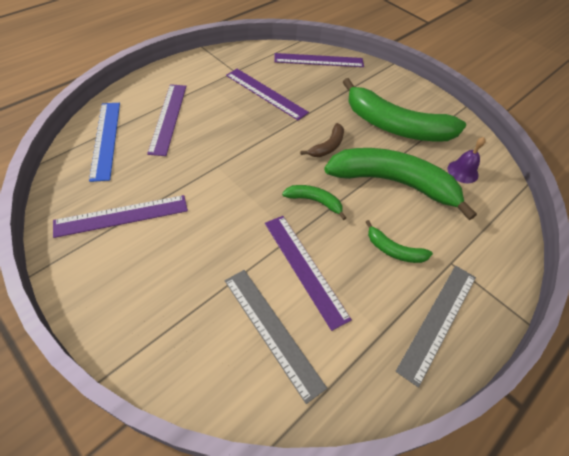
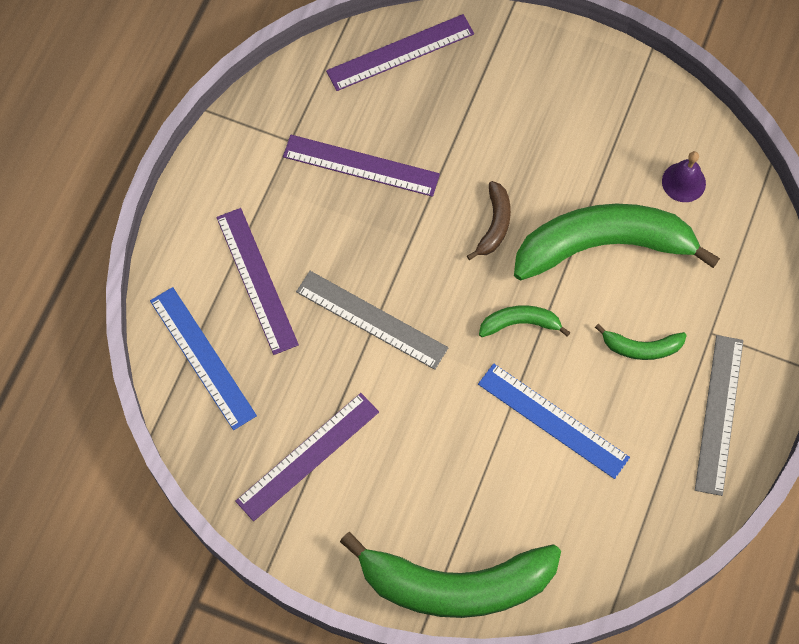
camera: 20 degrees left, 15 degrees up
grey ruler [225,270,327,404] -> grey ruler moved to [296,271,449,370]
purple ruler [265,216,352,331] -> blue ruler [478,363,630,479]
green banana [343,78,466,142] -> green banana moved to [340,532,561,618]

